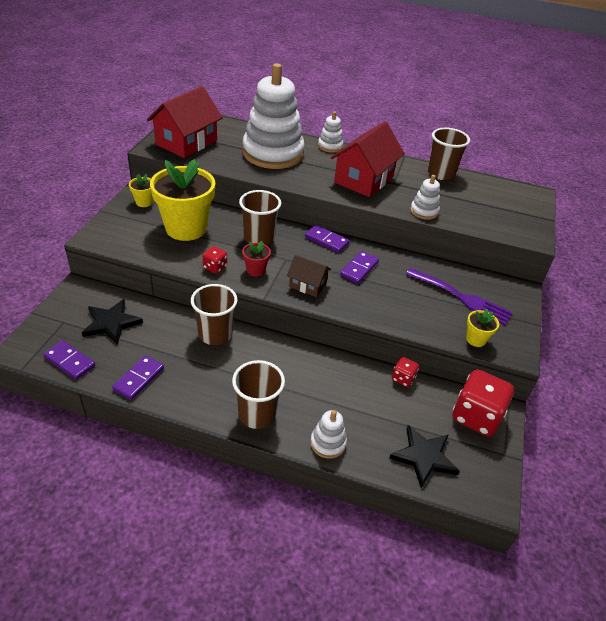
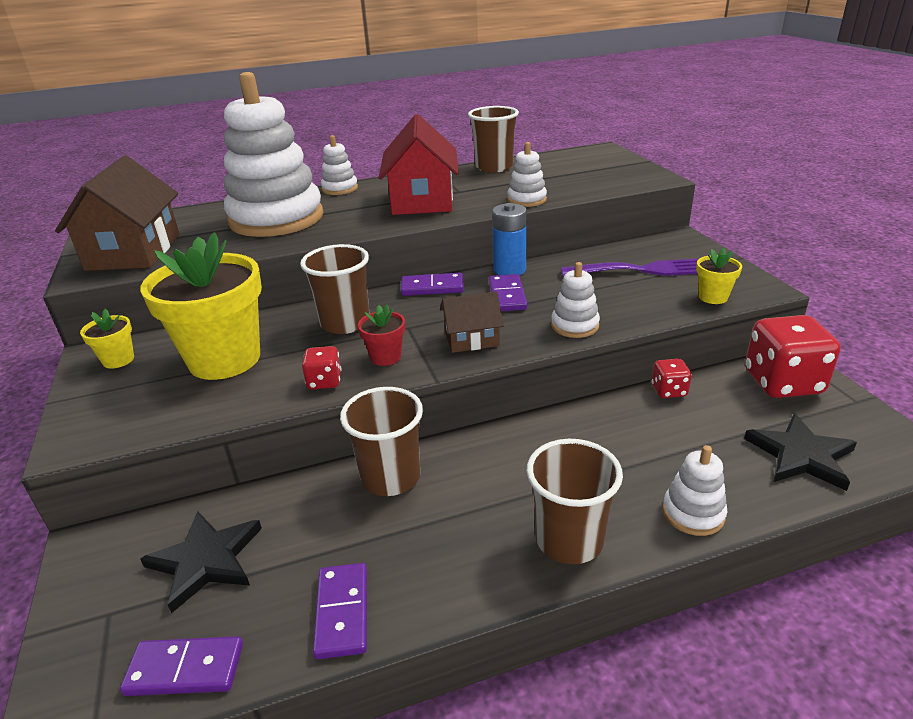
camera: 30 degrees left, 10 degrees down
red house [147,86,223,158] -> brown house [55,156,179,271]
none -> blue battery [492,203,527,275]
none -> white stacking toy [551,262,600,338]

